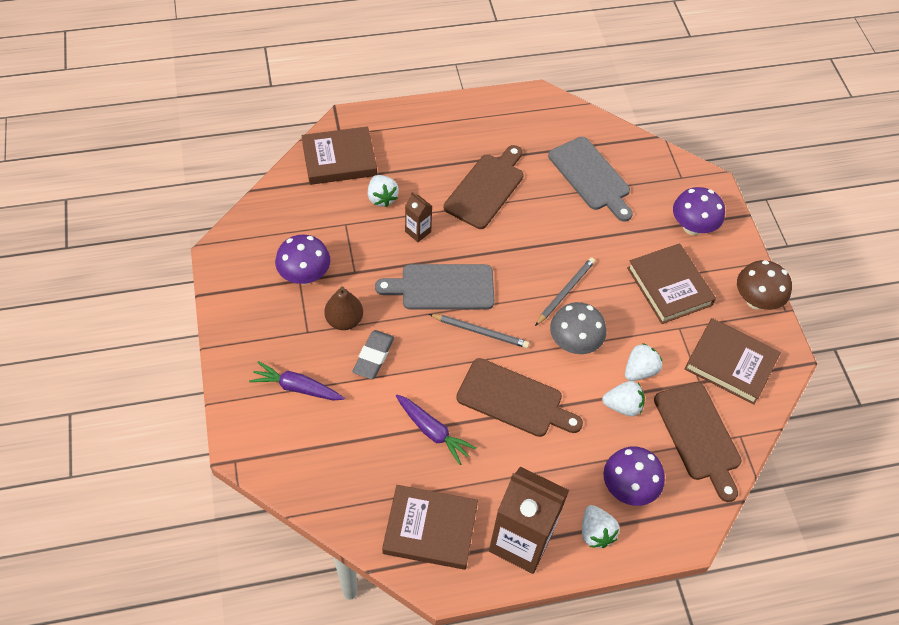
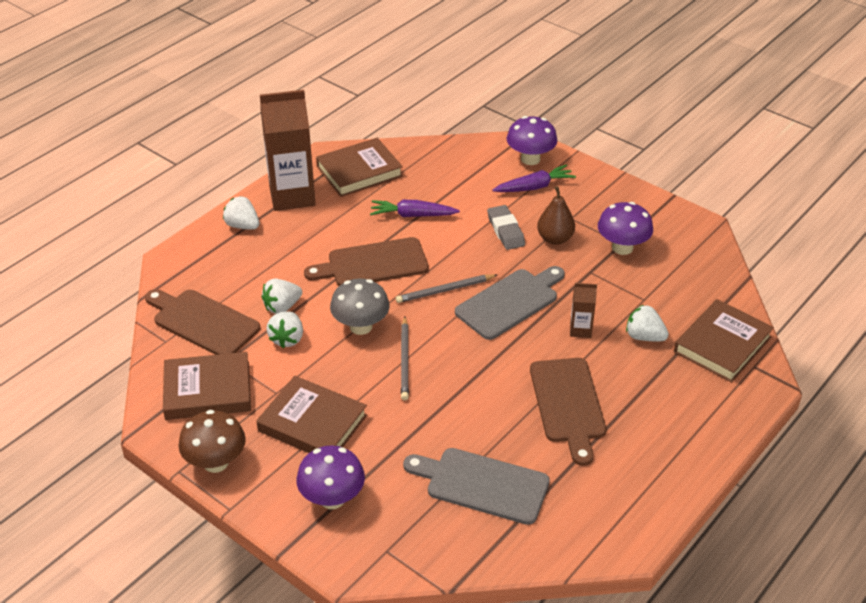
camera: 145 degrees right, 15 degrees down
purple mushroom [603,446,665,506] -> purple mushroom moved to [507,116,558,165]

